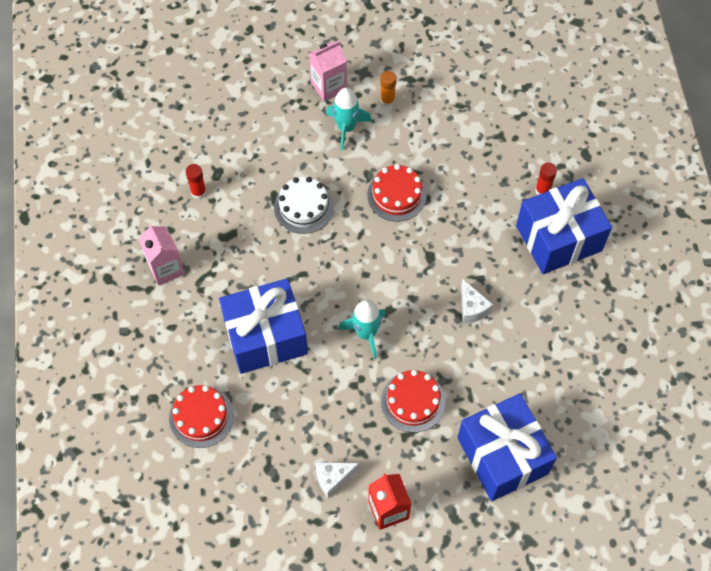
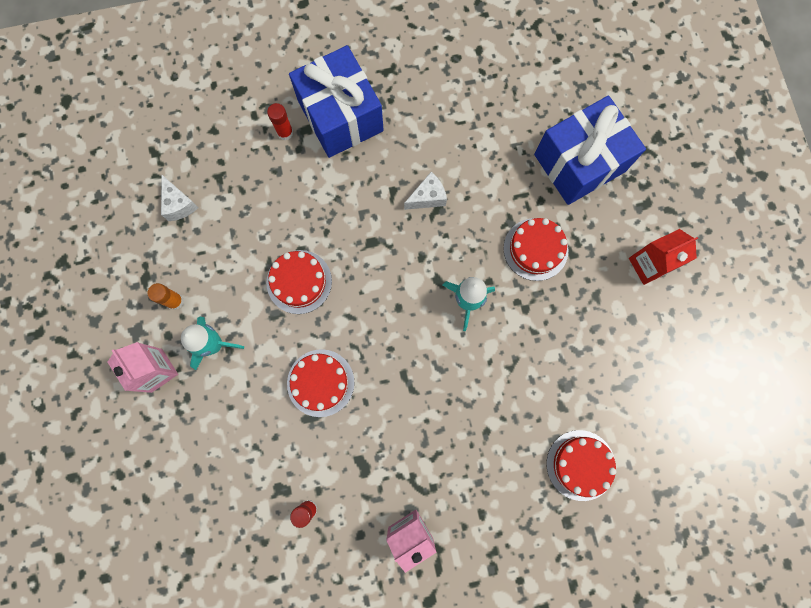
camera: 95 degrees left, 15 degrees up
blue gift [219,278,308,374] -> none
white cake [274,177,334,234] -> red cake [287,349,354,417]
white cheese [316,462,360,498] -> white cheese moved to [161,175,199,221]

